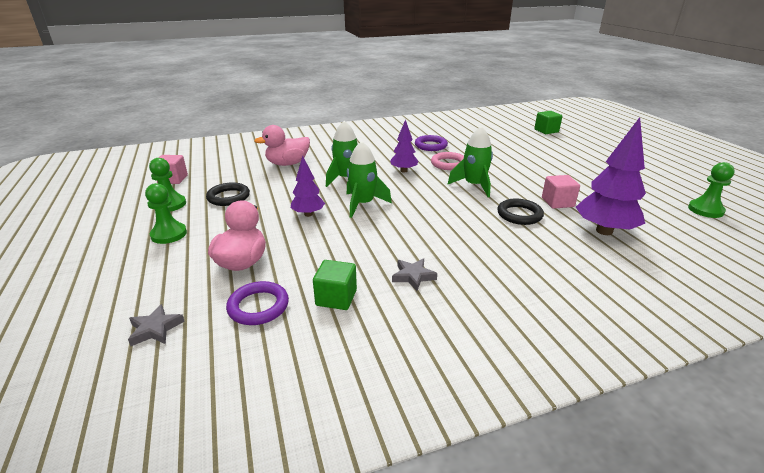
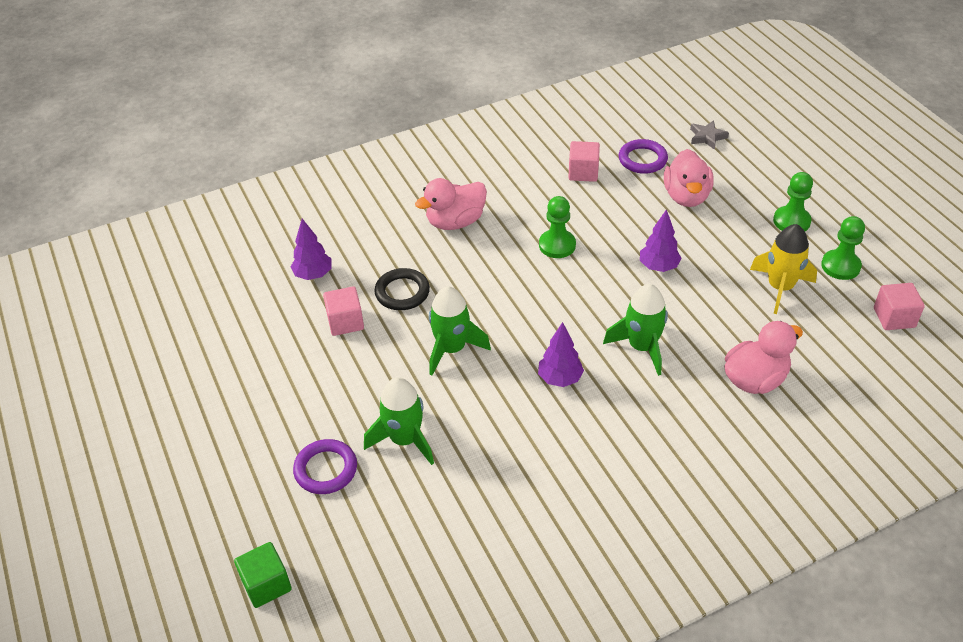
camera: 175 degrees right, 15 degrees up
black ring [206,182,250,206] -> yellow rocket [750,224,817,314]
green cube [313,260,357,310] -> pink cube [568,141,600,182]
green rocket [347,141,392,218] -> green rocket moved to [364,377,434,465]
grey star [392,258,437,291] -> none
purple ring [415,135,448,151] -> purple ring moved to [293,439,357,494]
pink ring [431,152,464,170] -> none
purple tree [576,117,646,235] -> purple tree [291,219,332,280], size x0.58
green pawn [688,162,735,218] -> green pawn moved to [539,196,576,258]
none -> pink duck [415,178,487,230]

